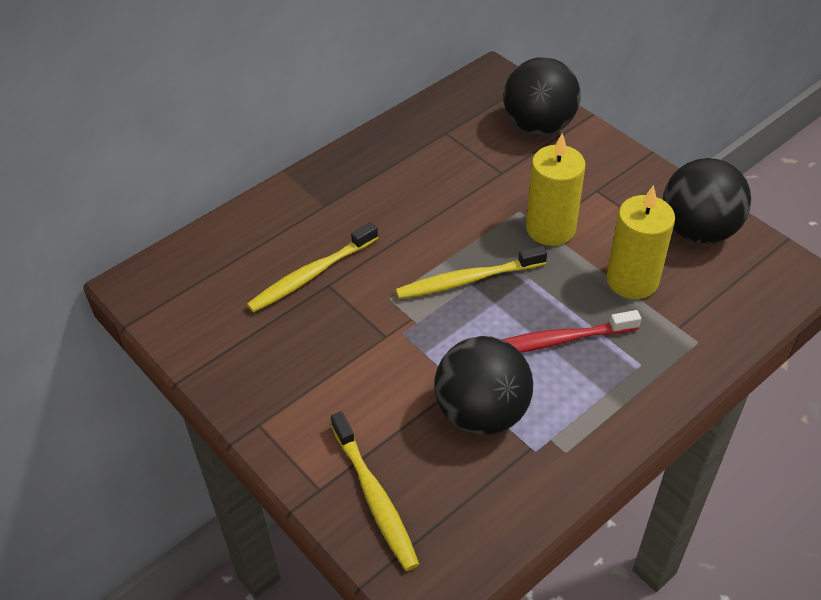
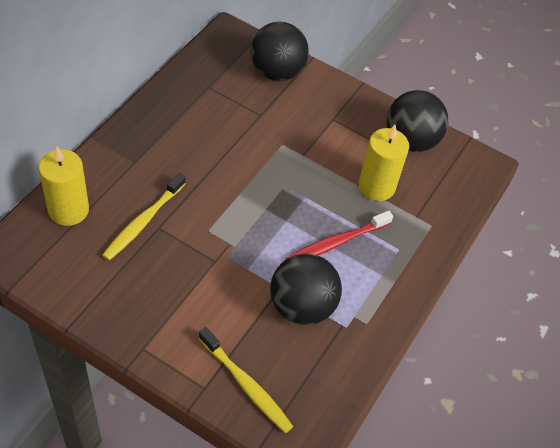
camera: 25 degrees left, 5 degrees up
yellow toothbrush [396,246,547,299] -> none
yellow candle [526,133,585,246] -> yellow candle moved to [39,146,89,226]

